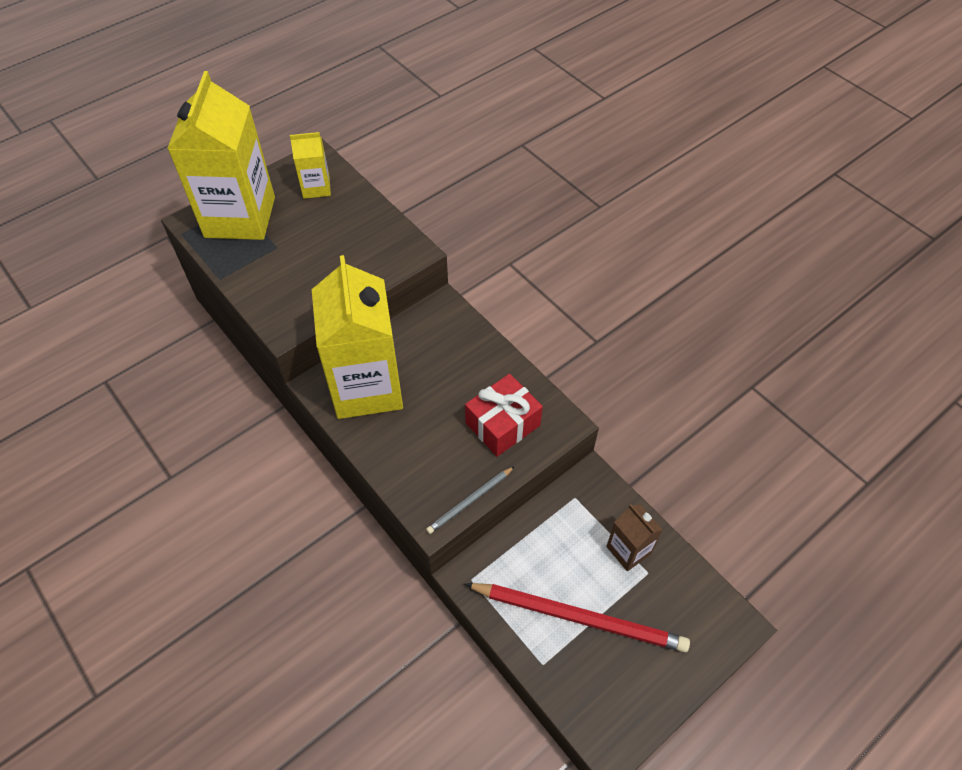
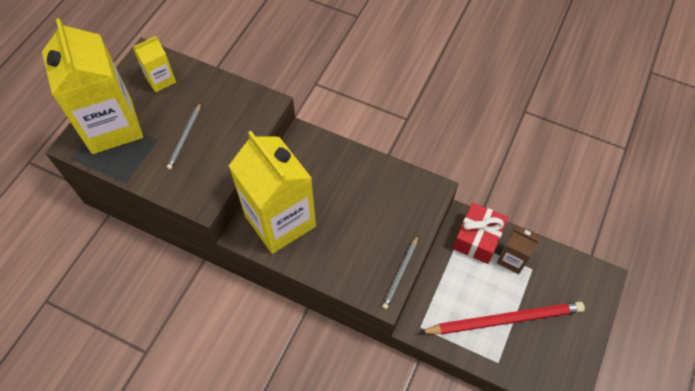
camera: 25 degrees left, 5 degrees up
red gift [465,374,543,457] -> red gift moved to [453,203,508,264]
none -> grey pencil [167,103,201,170]

